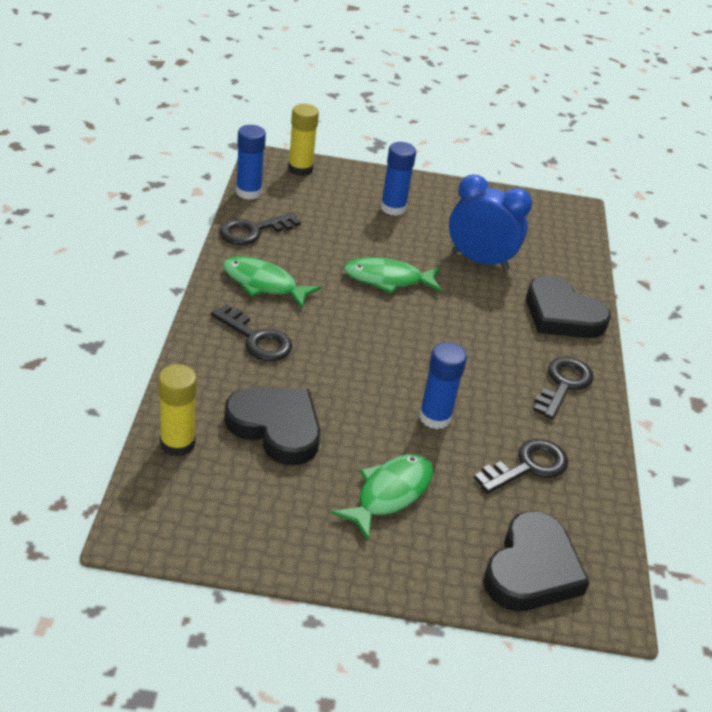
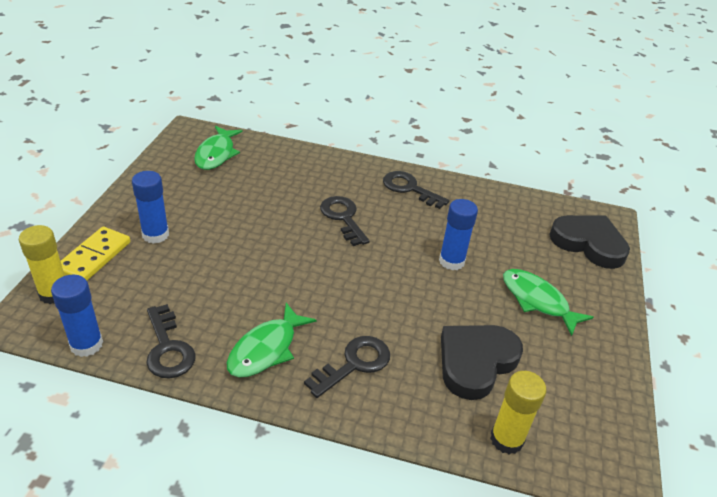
camera: 80 degrees left, 0 degrees up
green fish [344,257,441,294] -> green fish moved to [194,126,243,170]
blue clock [449,174,532,270] -> none
black key [474,439,568,494] -> black key moved to [320,196,370,246]
black heart [526,275,611,338] -> none
none -> yellow domino [61,227,130,280]

